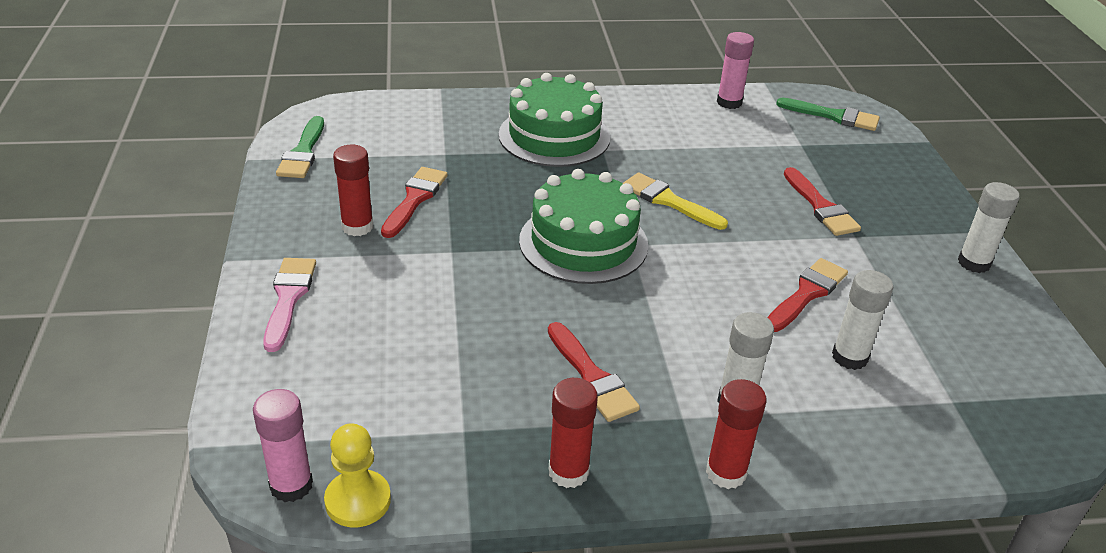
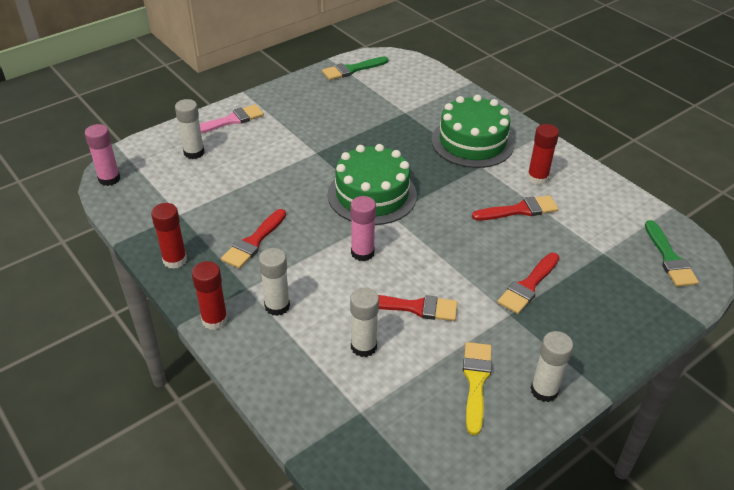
camera: 60 degrees right, 5 degrees up
yellow pawn [324,423,391,527] -> none
red glue stick [333,145,373,236] -> red glue stick moved to [527,124,559,185]
red brush [381,167,448,238] -> red brush moved to [472,195,558,221]
yellow brush [623,173,728,230] -> yellow brush moved to [463,342,492,435]
pink glue stick [717,32,754,109] -> pink glue stick moved to [351,196,376,261]
none -> white glue stick [175,99,204,159]

